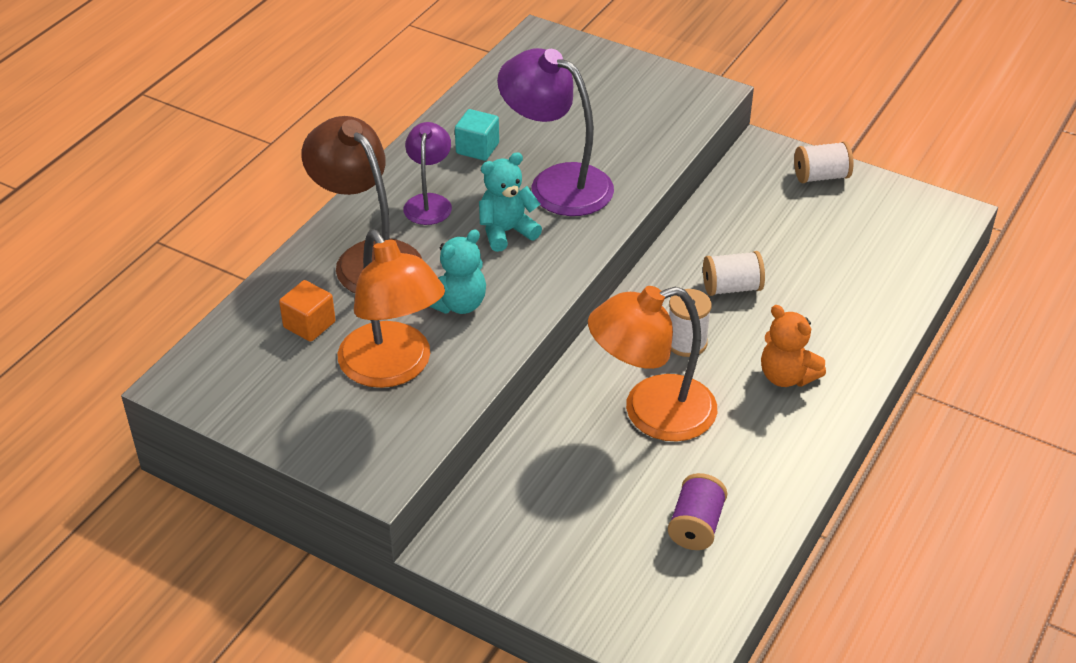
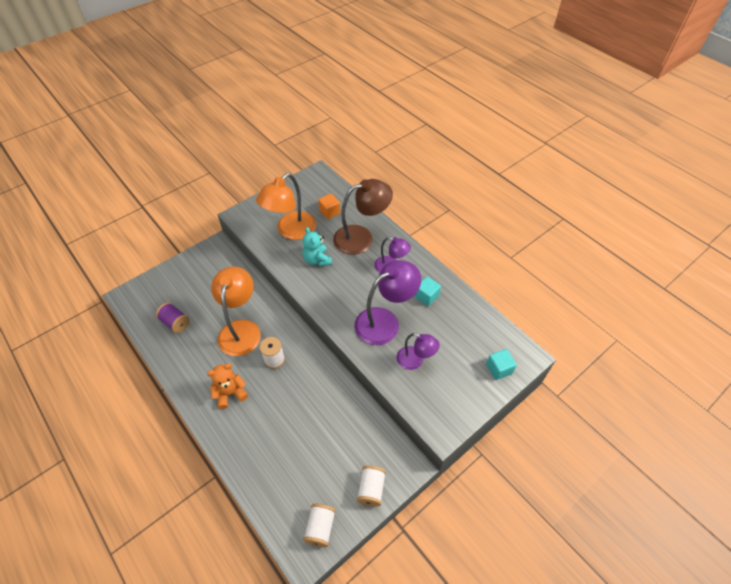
camera: 110 degrees right, 10 degrees up
orange lamp [337,229,445,388] -> orange lamp turned 45 degrees counterclockwise [256,173,316,240]
turquoise teddy bear [479,152,542,252] -> none
white spool [703,251,765,296] -> white spool moved to [303,504,336,547]
none -> purple lamp [397,333,440,370]
none -> turquoise cube [486,349,517,380]

